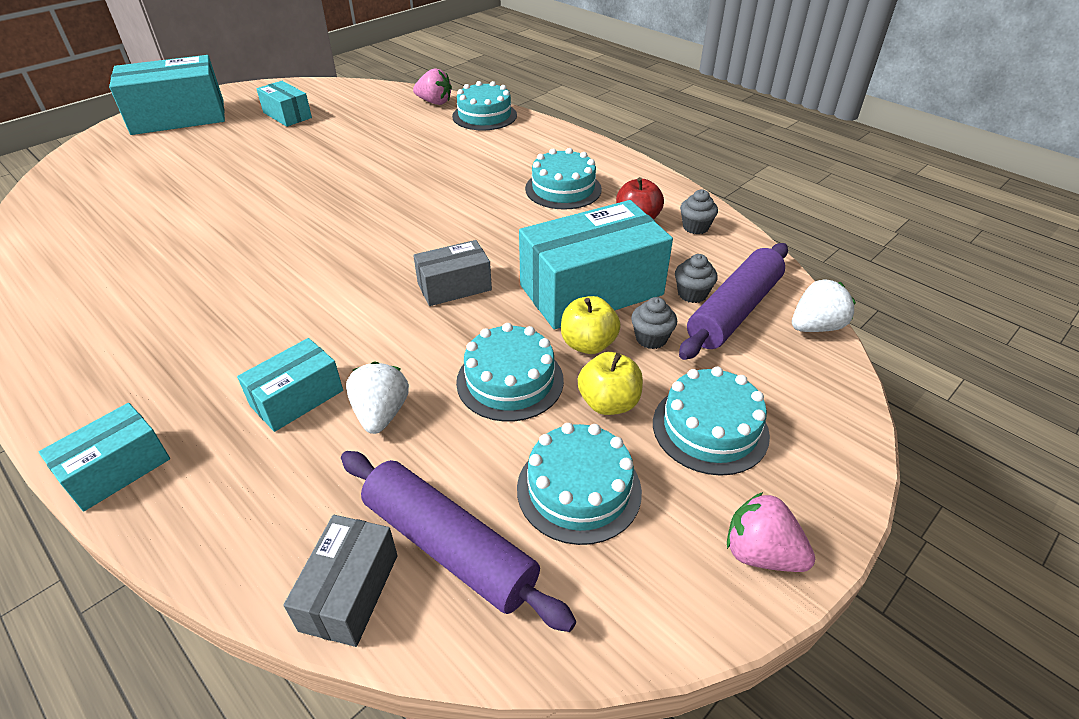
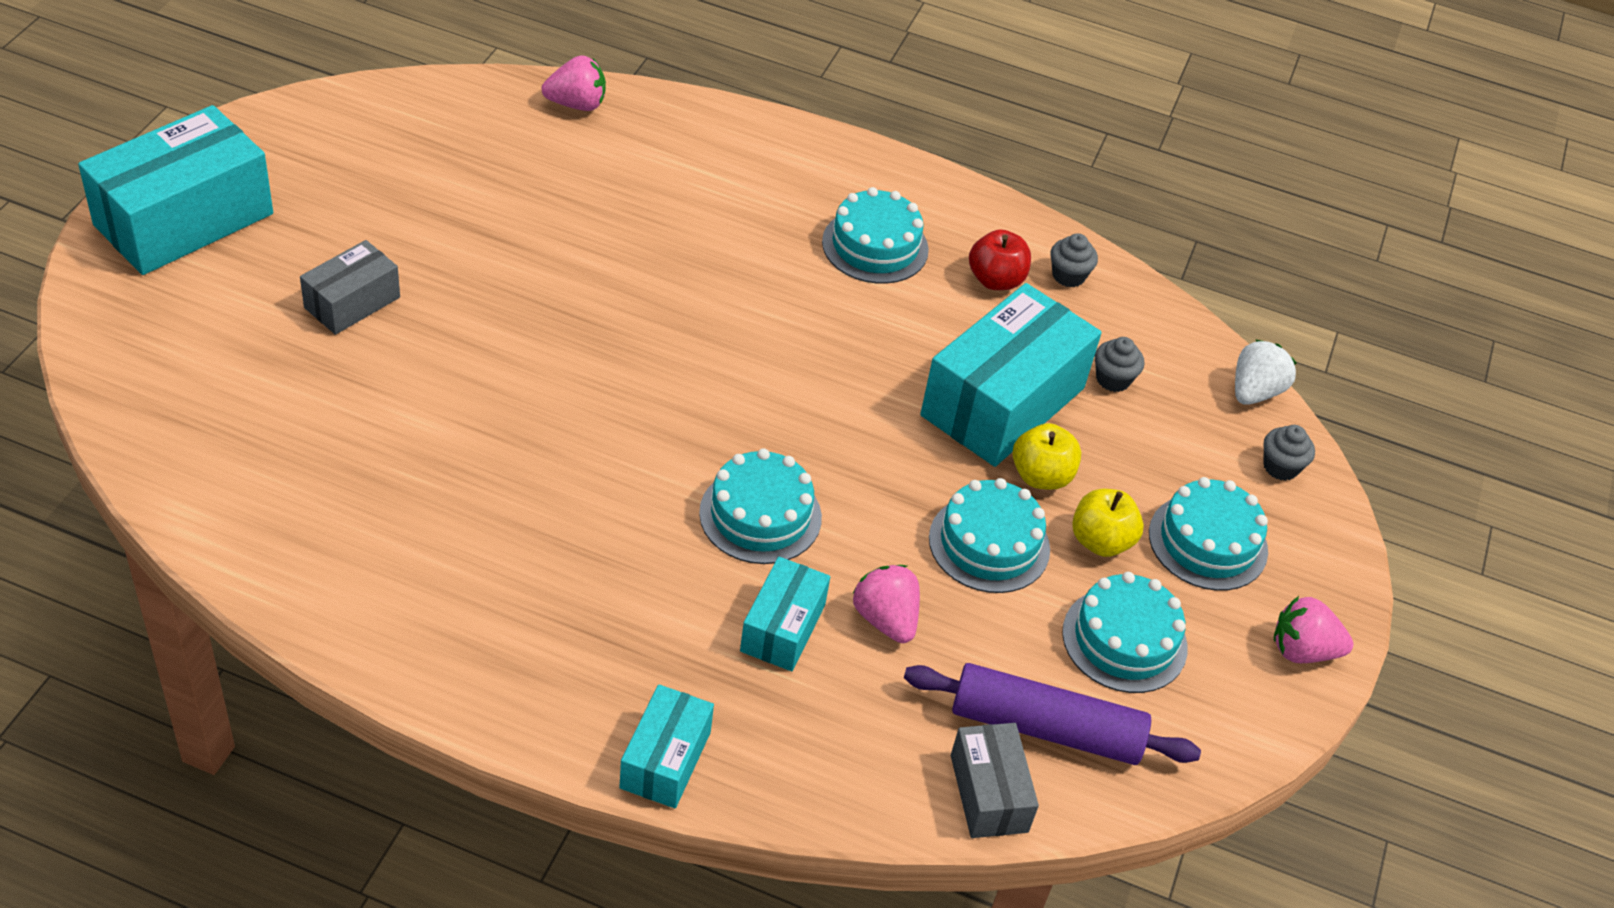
camera: 30 degrees left, 5 degrees up
turquoise box [257,81,312,127] -> none
white strawberry [346,361,409,434] -> pink strawberry [852,565,920,643]
grey box [413,240,492,306] -> grey box moved to [300,240,400,335]
turquoise cake [452,81,517,130] -> turquoise cake moved to [699,449,822,564]
grey cupcake [631,297,677,349] -> grey cupcake moved to [1263,425,1315,481]
purple rolling pin [679,243,788,360] -> none

